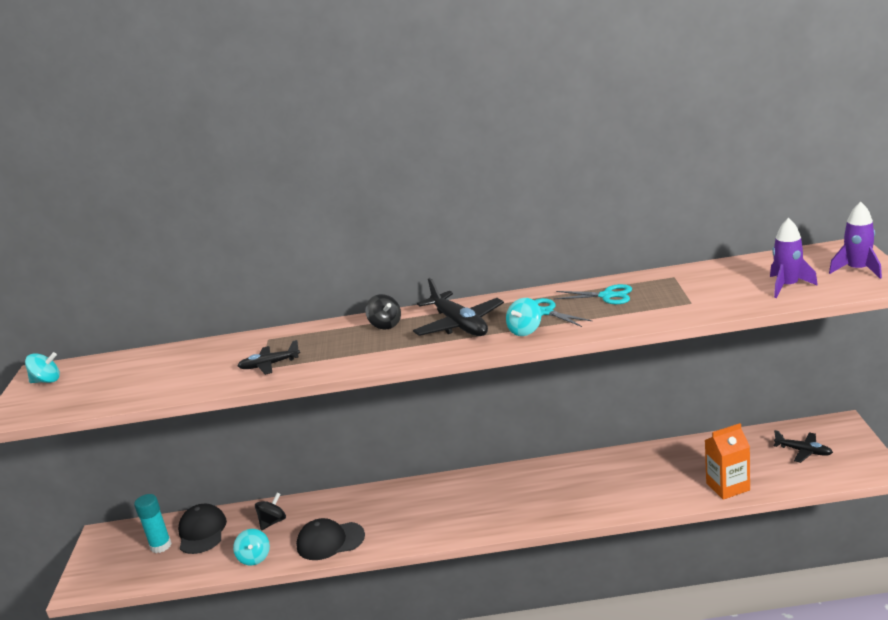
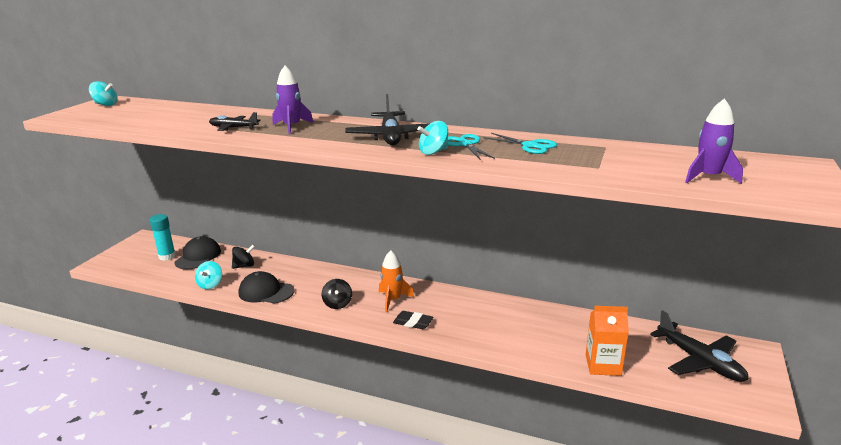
camera: 20 degrees right, 0 degrees up
black spinning top [365,294,401,329] -> black spinning top moved to [322,279,352,309]
black plane [773,430,833,463] -> black plane [650,310,749,382], size x1.73
purple rocket [829,202,882,279] -> purple rocket moved to [273,66,313,134]
none -> orange rocket [379,251,414,312]
none -> black eraser [393,311,433,329]

